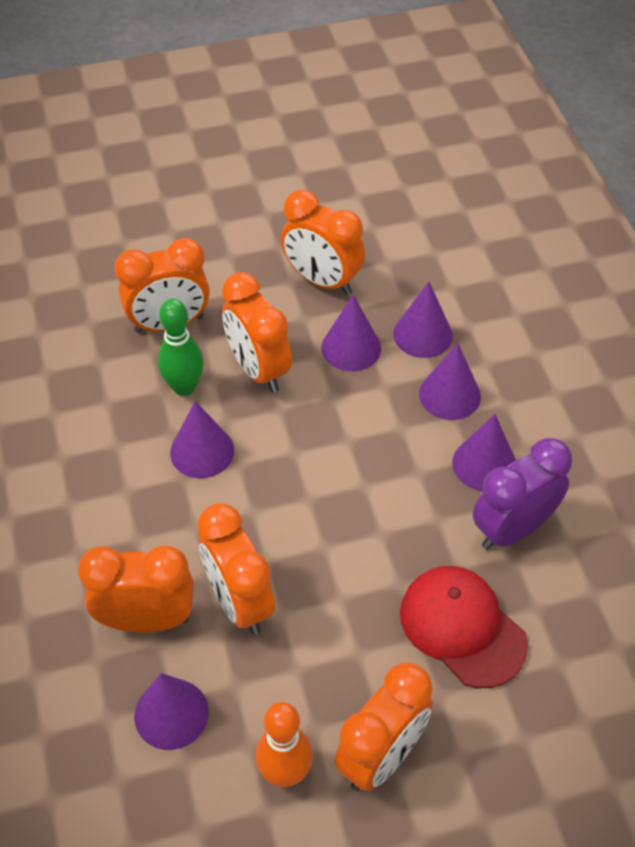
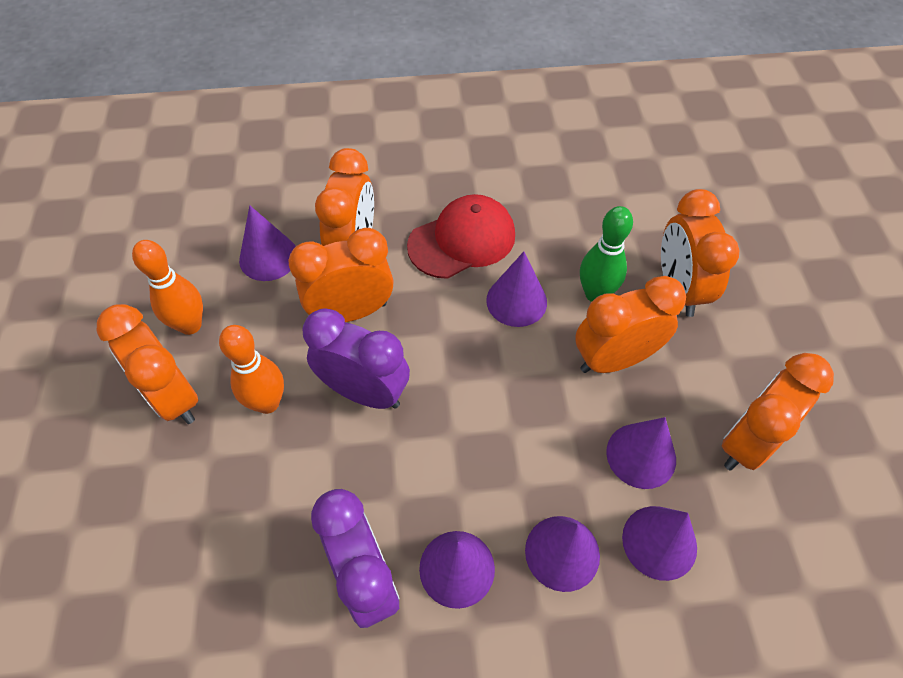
camera: 100 degrees right, 5 degrees up
red cap [400,566,528,688] -> red cap moved to [407,194,515,279]
none -> orange bowling pin [219,325,284,414]
none -> purple clock [303,308,410,409]

